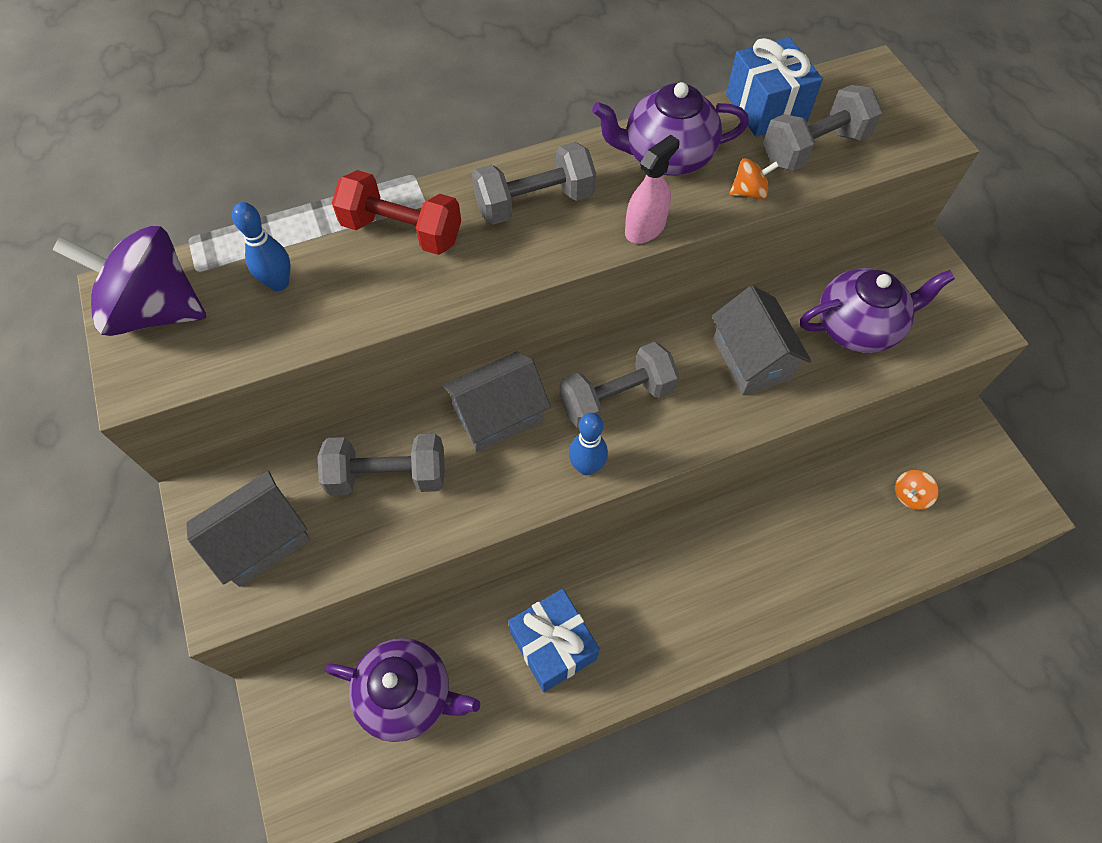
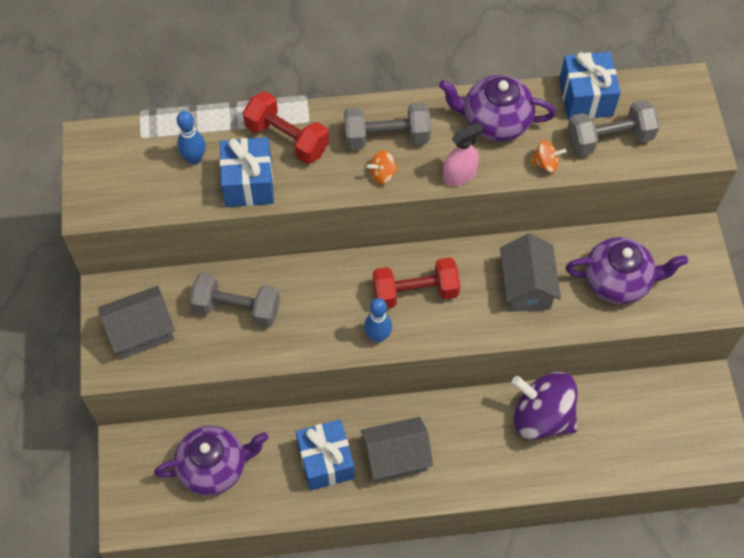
camera: 15 degrees right, 0 degrees up
purple spinning top [53,226,206,336] -> purple spinning top moved to [512,372,577,440]
purple teapot [325,638,480,742] -> purple teapot turned 45 degrees counterclockwise [154,426,268,496]
grey house [442,352,551,452] -> grey house moved to [361,417,433,483]
grey dumbbell [560,342,679,429] -> red dumbbell [373,258,460,308]
orange spinning top [895,470,939,510] -> orange spinning top moved to [367,150,398,185]
none -> blue gift [220,137,274,207]

